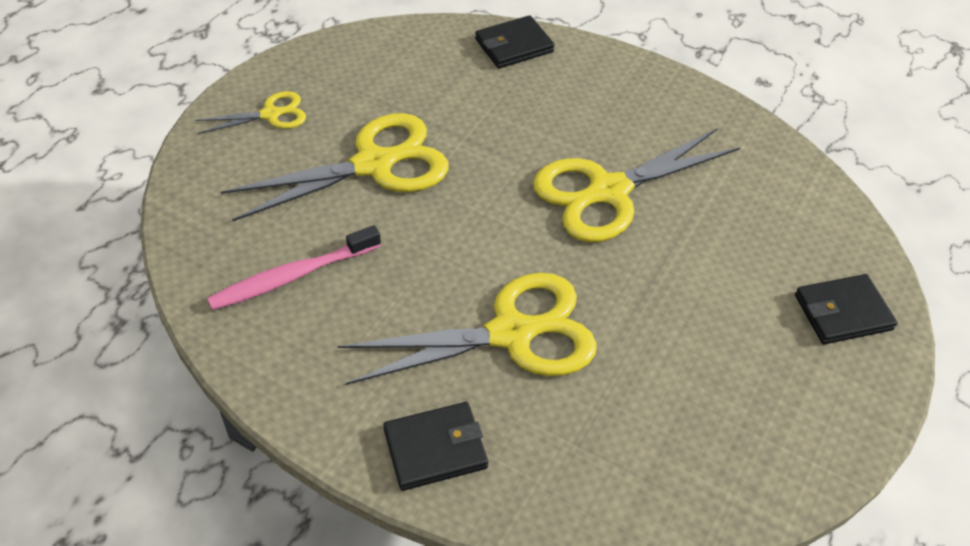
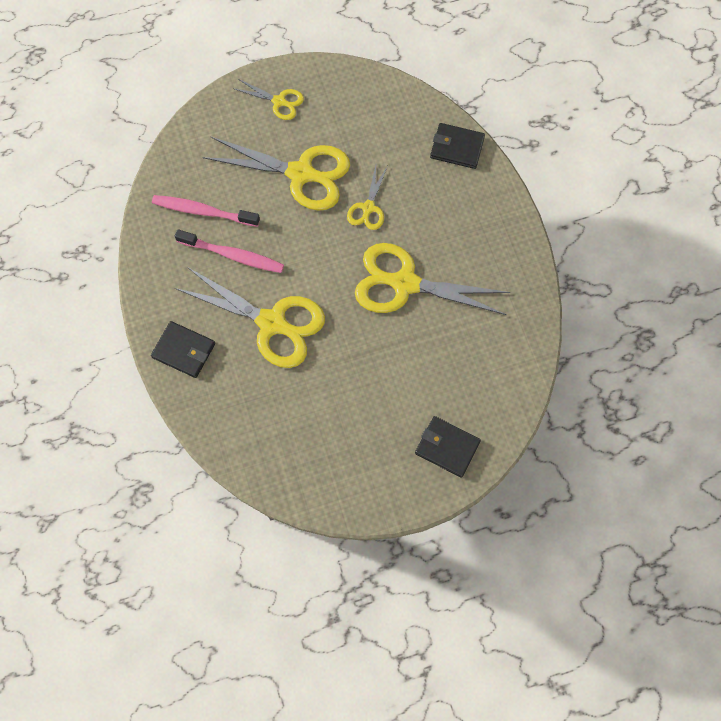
camera: 45 degrees right, 20 degrees up
none -> pink toothbrush [175,229,284,273]
none -> yellow scissors [347,166,387,230]

